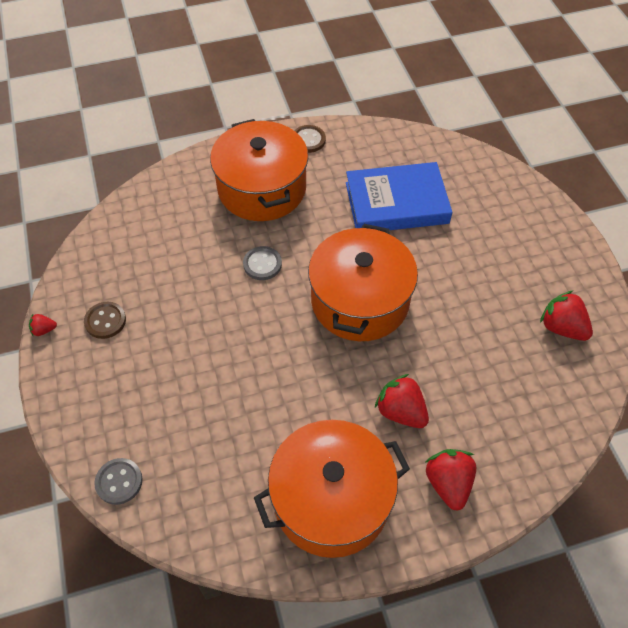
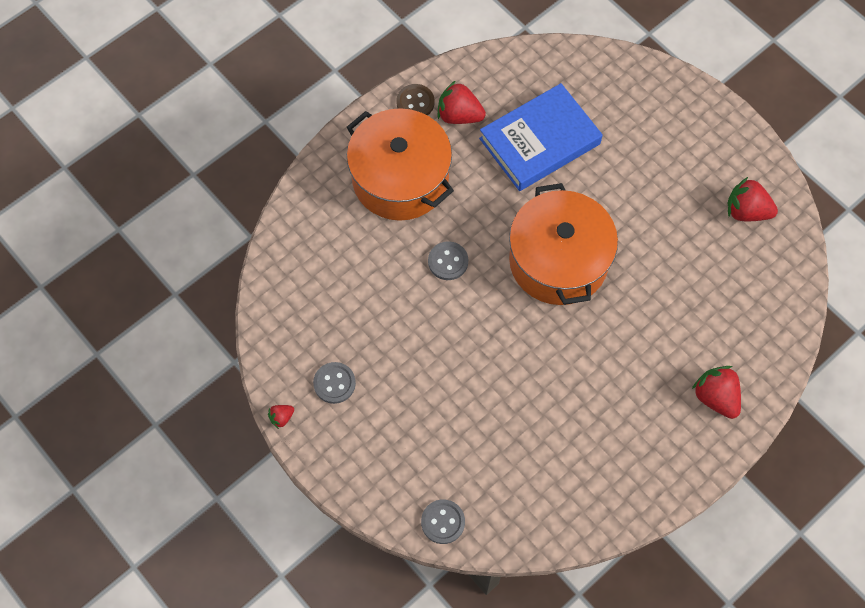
camera: 25 degrees left, 10 degrees up
brown button [84,302,126,339] -> grey button [313,362,356,404]
orange pot [254,420,410,558] -> none
red strawberry [375,374,429,428] -> red strawberry moved to [437,80,486,124]

